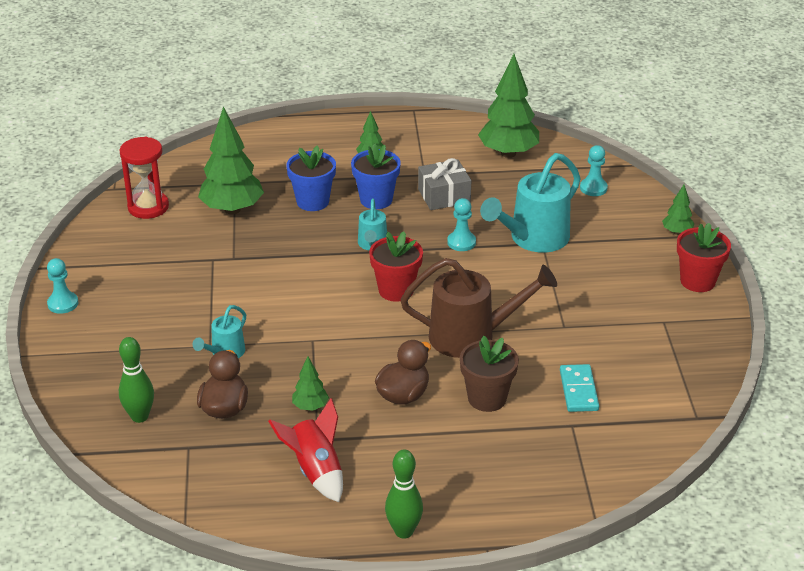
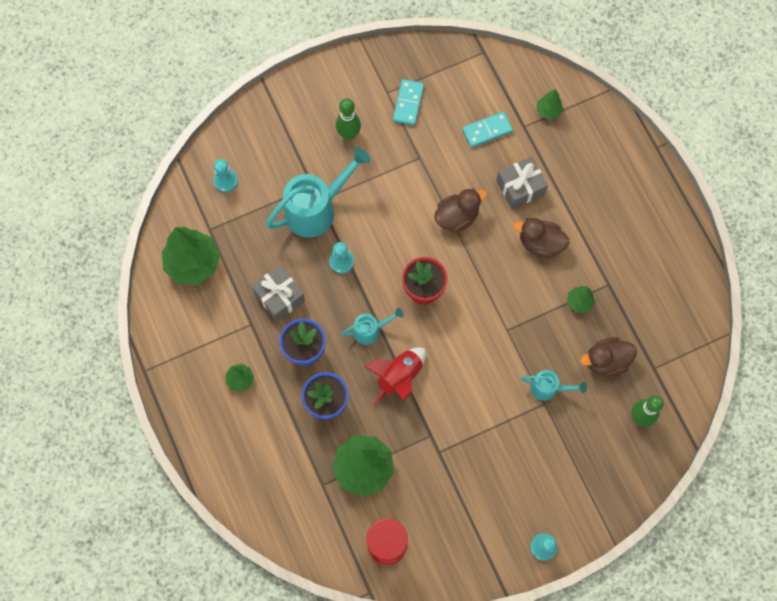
camera: 110 degrees left, 35 degrees up
red rocket [268,398,343,502] -> red rocket moved to [365,348,426,405]
green bowling pin [385,450,423,539] -> green bowling pin moved to [336,98,361,140]
brown watering can [401,258,557,358] -> brown duck [434,188,487,233]
brown flower pot [460,336,519,412] -> grey gift [496,157,548,209]
turquoise watering can [480,153,581,253] -> turquoise watering can turned 60 degrees counterclockwise [265,147,371,237]
green tree [662,185,695,235] -> green tree moved to [536,89,563,120]
red flower pot [677,223,731,292] -> none
none -> turquoise domino [393,79,424,126]

